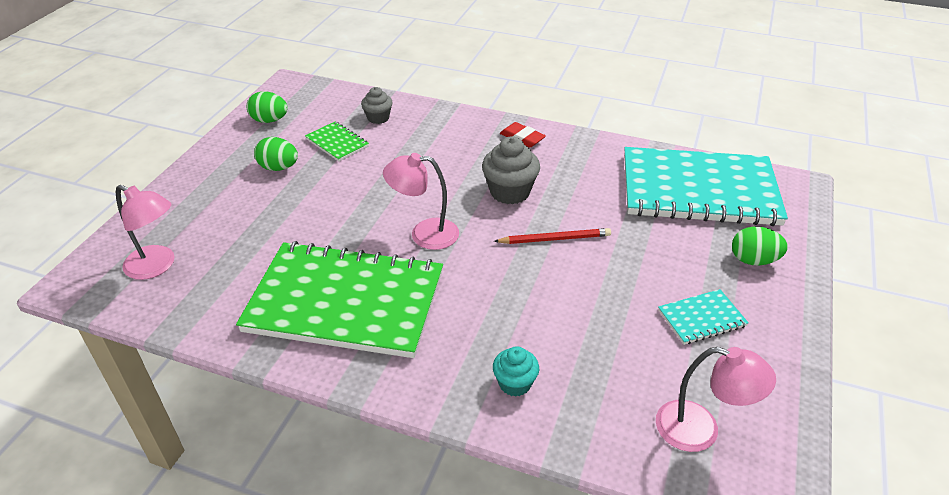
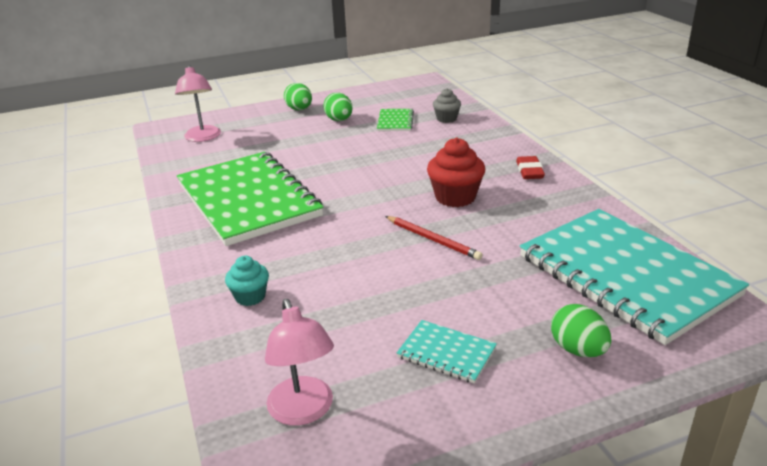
camera: 50 degrees right, 10 degrees down
green egg [247,91,288,123] -> green egg moved to [284,83,312,110]
pink lamp [383,153,459,250] -> none
grey cupcake [482,136,540,204] -> red cupcake [427,138,485,207]

